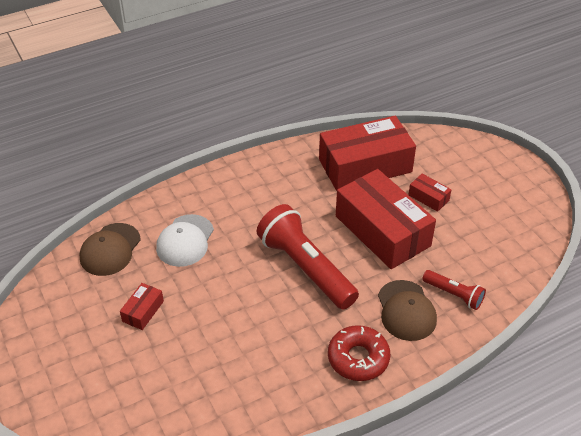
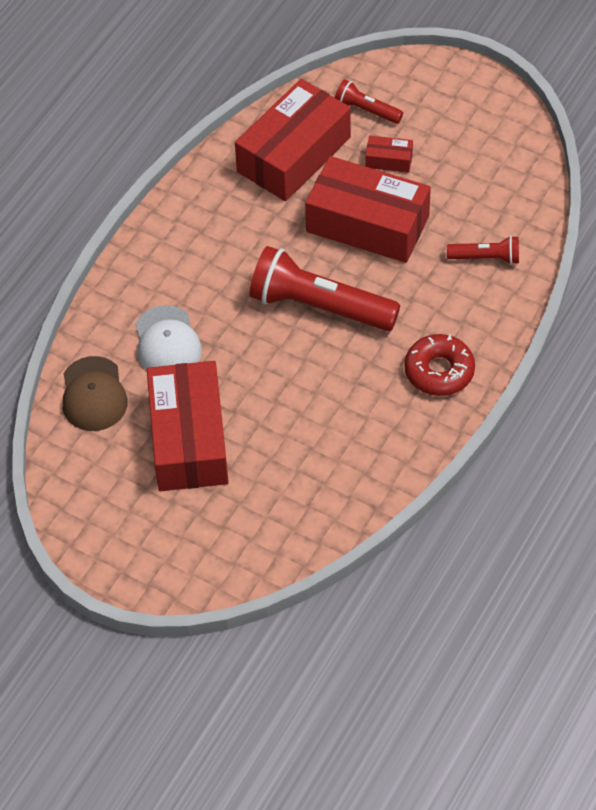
camera: 30 degrees left, 10 degrees up
red box [120,283,164,330] -> red box [147,361,229,491], size x2.39
brown cap [378,280,437,341] -> none
none -> red flashlight [335,79,403,124]

